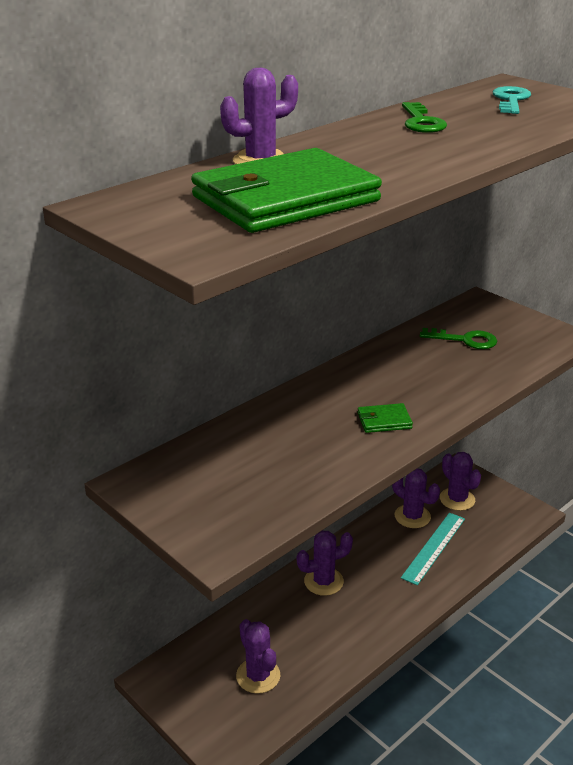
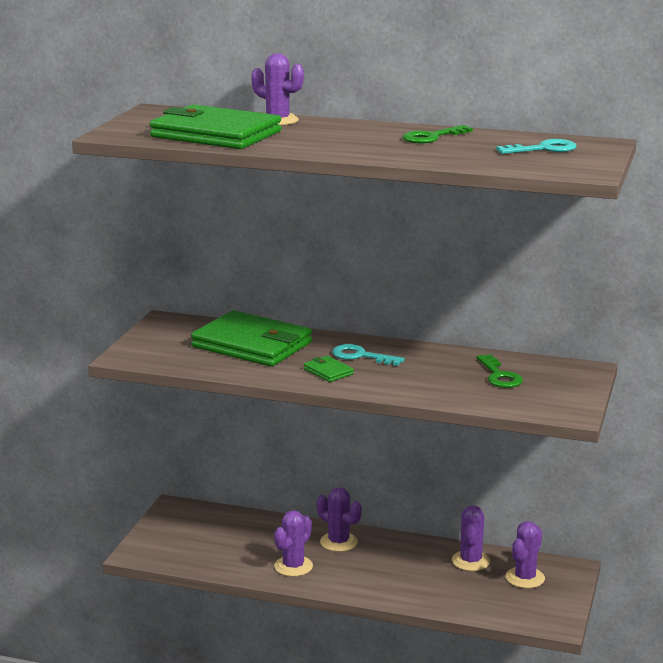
camera: 60 degrees right, 10 degrees down
purple cactus [236,619,280,694] -> purple cactus moved to [274,510,313,577]
turquoise ruler [401,513,465,585] -> none
none -> green wallet [191,310,312,367]
none -> turquoise key [332,344,405,366]

